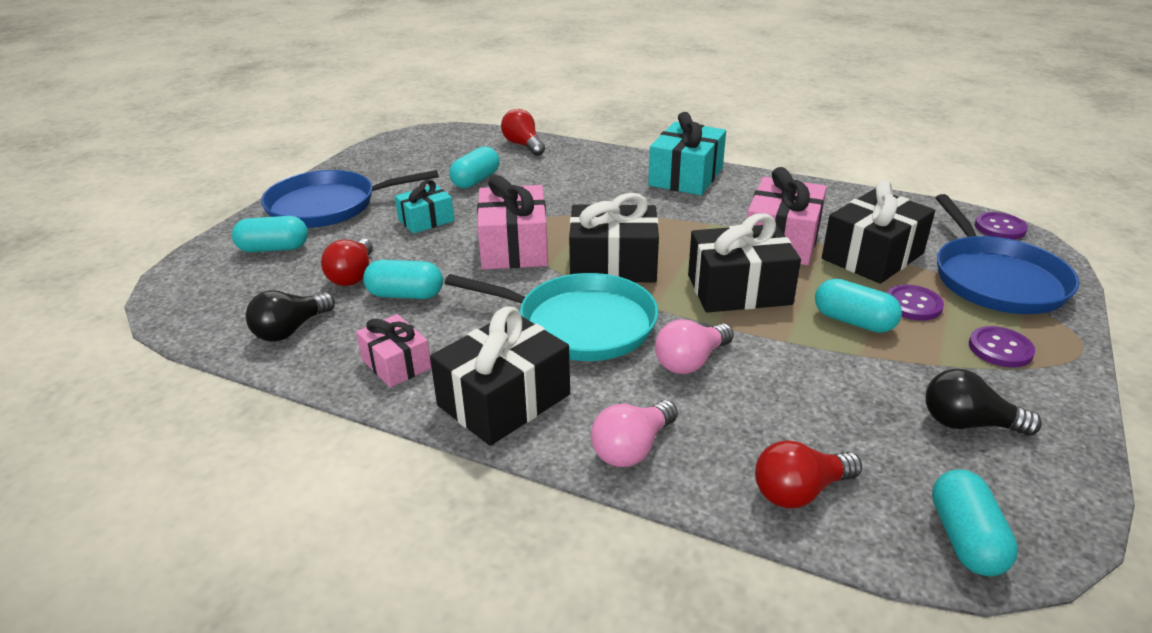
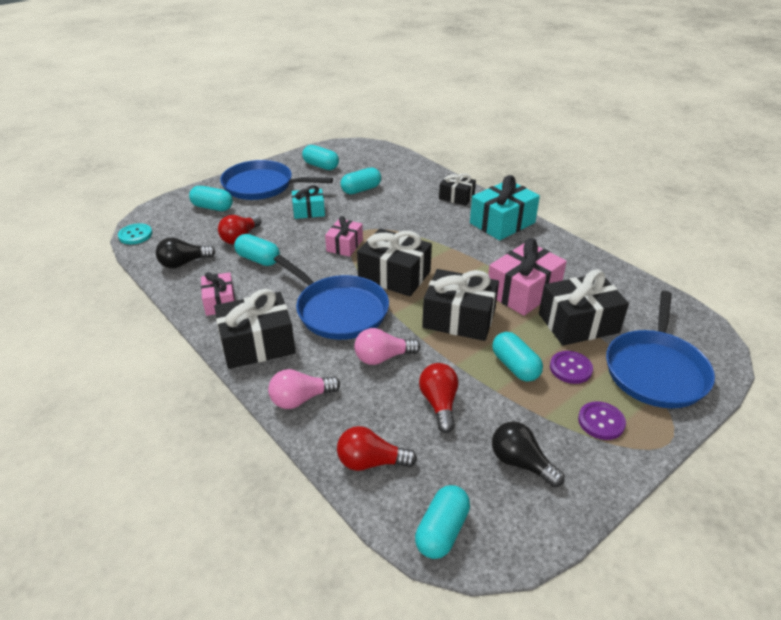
camera: 25 degrees right, 5 degrees up
turquoise pan [445,273,658,361] -> blue pan [274,255,389,340]
pink gift [477,175,548,270] -> pink gift [325,216,363,257], size x0.59
red light bulb [501,109,545,156] -> red light bulb moved to [419,363,458,433]
purple button [975,212,1028,240] -> none
none -> turquoise button [118,223,152,244]
none -> turquoise capsule [302,145,339,170]
none -> black gift [439,173,476,206]

